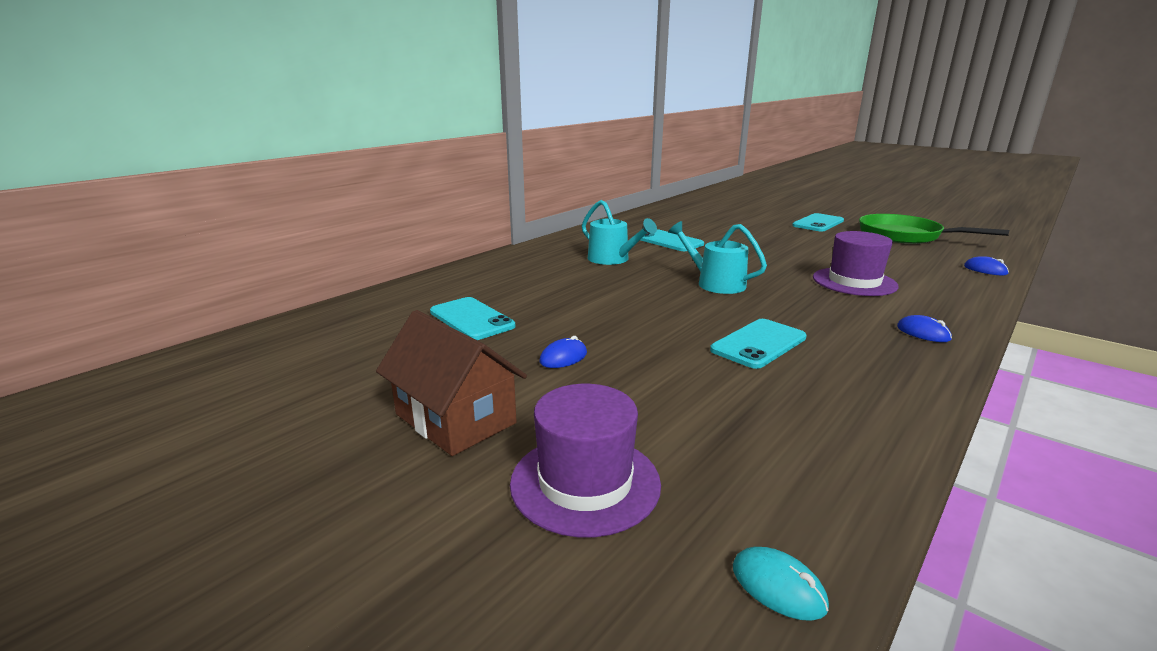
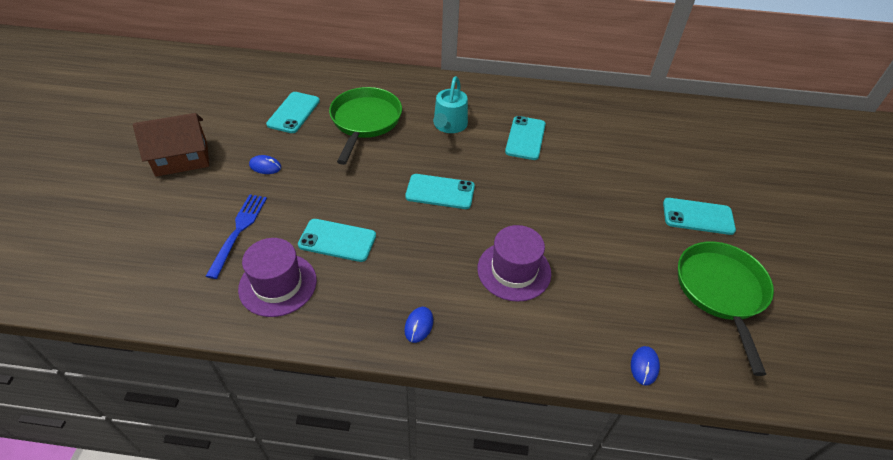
camera: 55 degrees right, 25 degrees up
brown house [376,310,527,456] -> brown house turned 60 degrees clockwise [133,113,209,177]
purple hat [510,384,661,537] -> purple hat moved to [238,238,317,317]
turquoise watering can [668,221,767,294] -> turquoise phone [405,174,475,209]
turquoise mouse [733,547,829,621] -> none
none -> blue fork [206,194,267,279]
none -> green pan [329,87,402,165]

